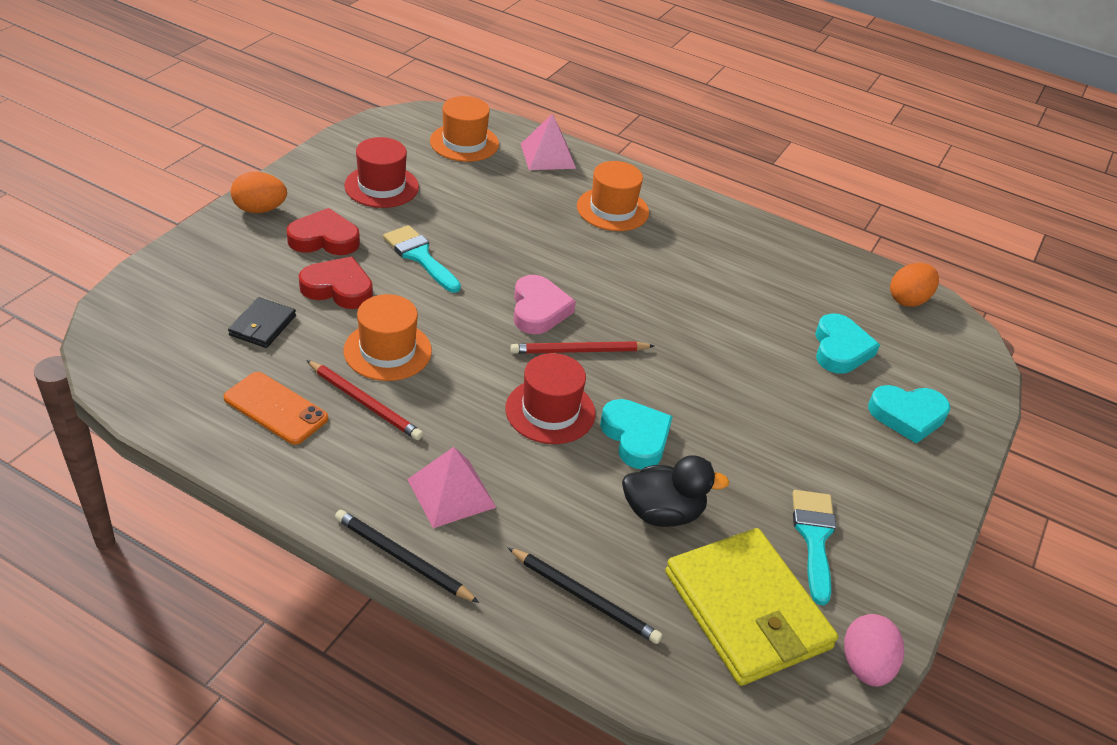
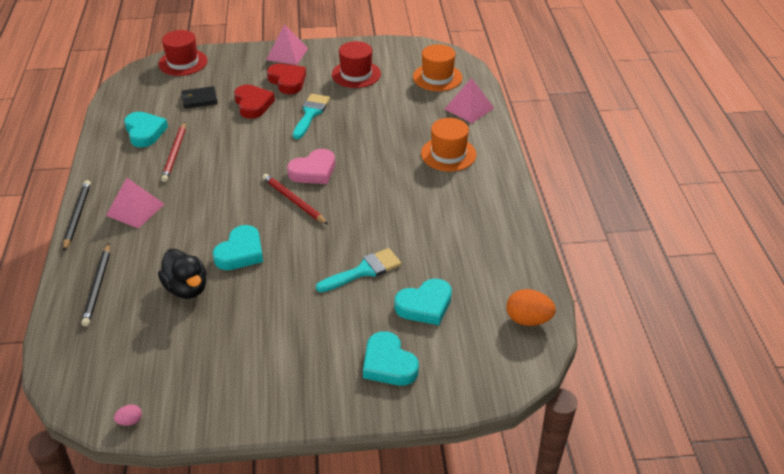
camera: 60 degrees right, 0 degrees up
orange phone [223,372,328,445] -> turquoise heart [124,112,168,148]
orange egg [231,172,287,213] -> pink pyramid [266,24,308,65]
orange hat [344,294,432,381] -> none
red hat [505,353,596,444] -> red hat moved to [158,30,208,76]
yellow wallet [665,528,838,686] -> none
turquoise brush [792,490,836,605] -> turquoise brush moved to [316,248,401,292]
pink egg [844,614,904,687] -> pink egg [114,404,142,426], size x0.50

